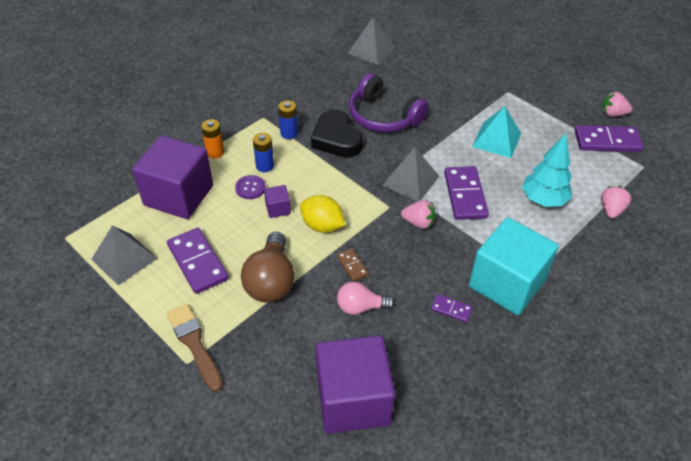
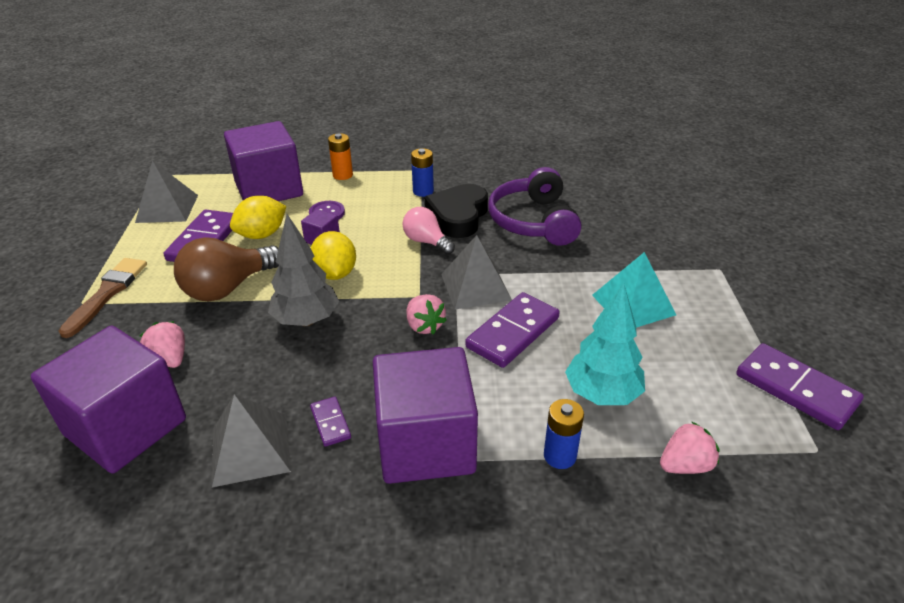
camera: 45 degrees right, 10 degrees down
blue battery [253,133,274,172] -> blue battery moved to [544,399,584,469]
brown domino [337,248,369,282] -> grey tree [268,214,339,326]
pink light bulb [337,282,395,315] -> pink light bulb moved to [402,207,455,255]
grey pyramid [348,17,395,65] -> grey pyramid moved to [212,394,291,487]
turquoise cube [469,217,559,315] -> purple cube [373,347,478,484]
pink strawberry [602,92,632,117] -> pink strawberry moved to [140,321,185,368]
none -> yellow lemon [230,196,286,239]

